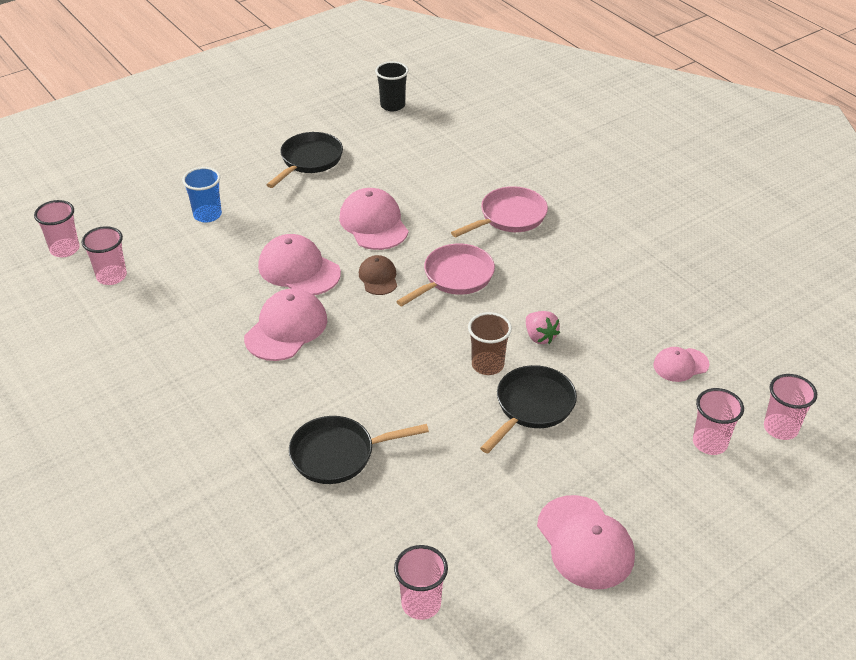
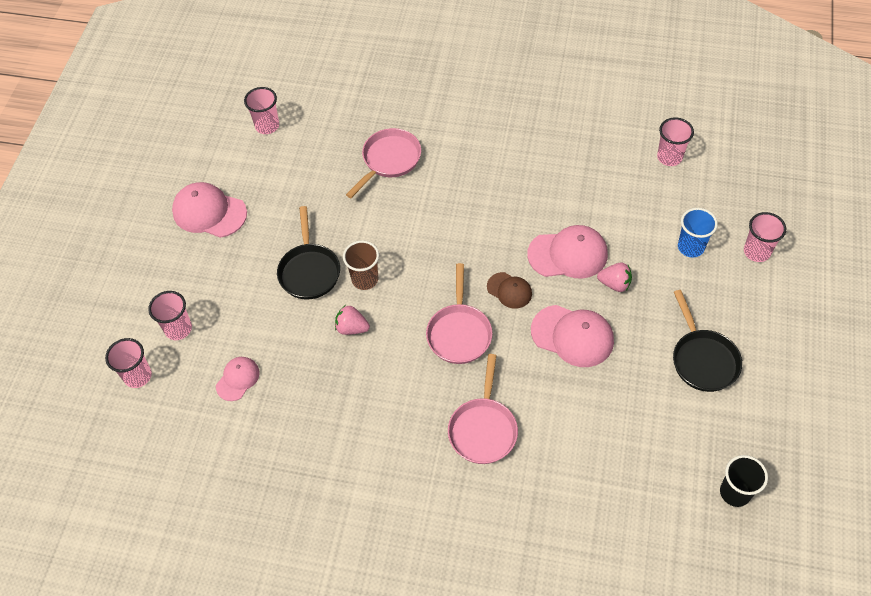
camera: 140 degrees right, 15 degrees up
pink cup [34,200,80,257] -> pink cup moved to [744,212,786,262]
pink cap [244,288,327,361] -> none
black pan [289,416,429,484] -> pink pan [346,128,421,198]
none -> pink strawberry [597,262,632,292]

